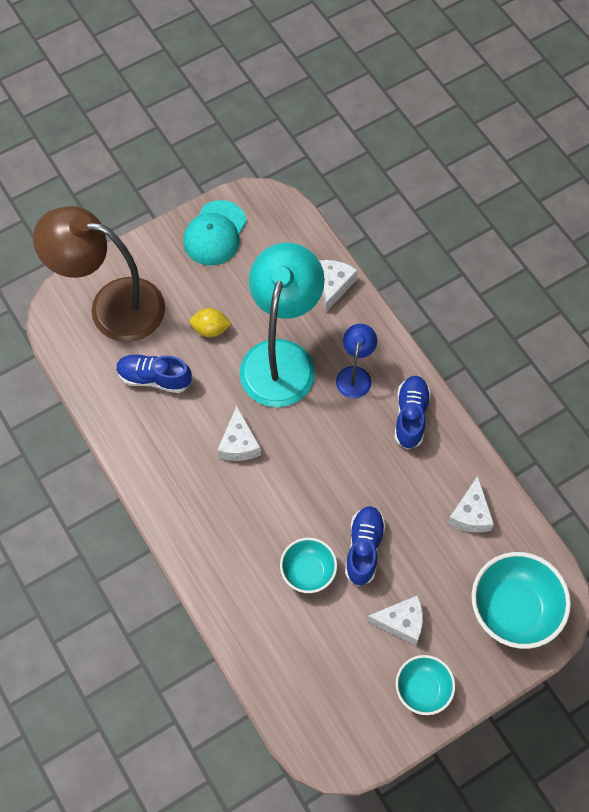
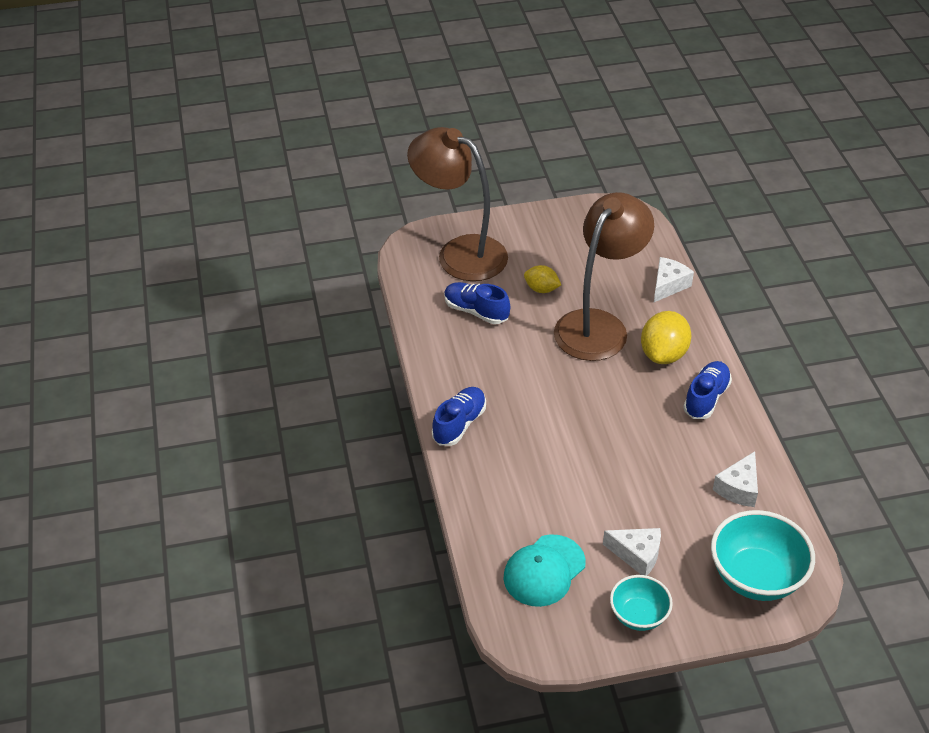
camera: 20 degrees right, 20 degrees down
turquoise cap [183,200,247,265] -> turquoise cap moved to [503,534,586,607]
white cheese [217,406,261,461] -> none
turquoise lamp [240,242,325,407] -> brown lamp [554,192,654,361]
turquoise bowl [280,538,337,593] -> none
blue lamp [336,324,377,398] -> yellow lemon [641,311,691,364]
blue shoe [345,506,386,586] -> blue shoe moved to [432,387,486,446]

